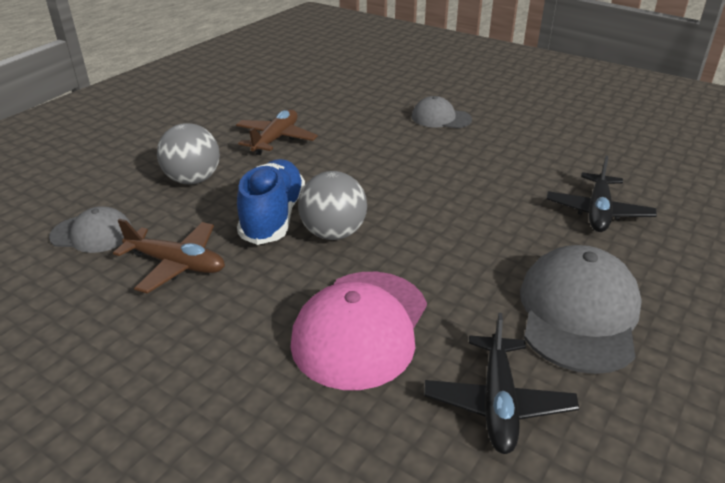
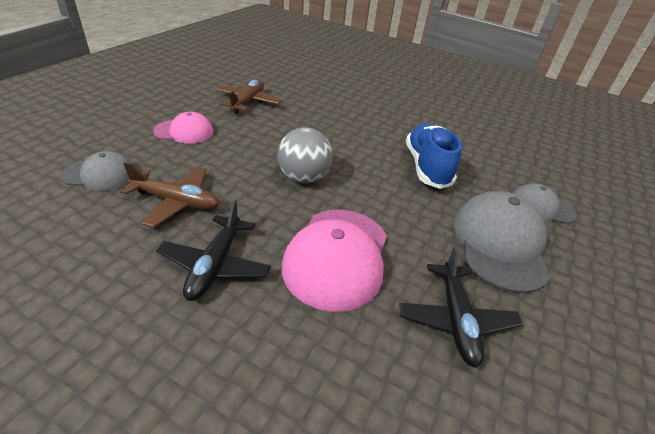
camera: 10 degrees left, 5 degrees up
grey ball [157,123,220,184] -> pink cap [153,112,213,144]
blue shoe [237,159,305,245] -> blue shoe moved to [406,123,462,189]
grey cap [412,96,472,128] -> grey cap moved to [513,184,577,224]
black plane [547,156,657,232] -> black plane moved to [156,200,271,301]

